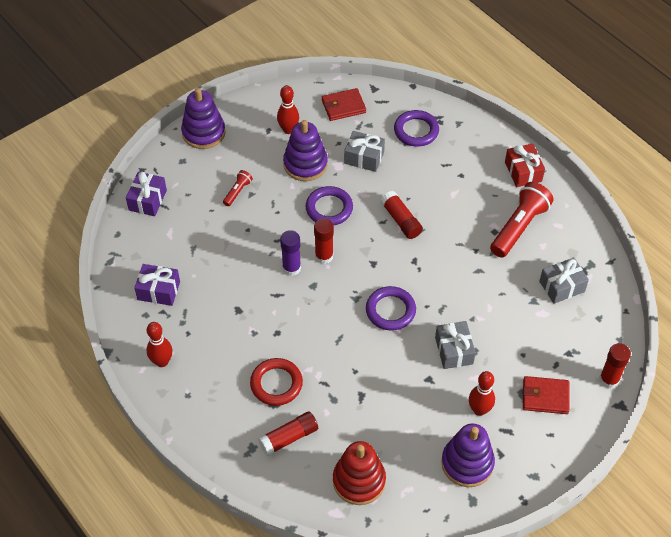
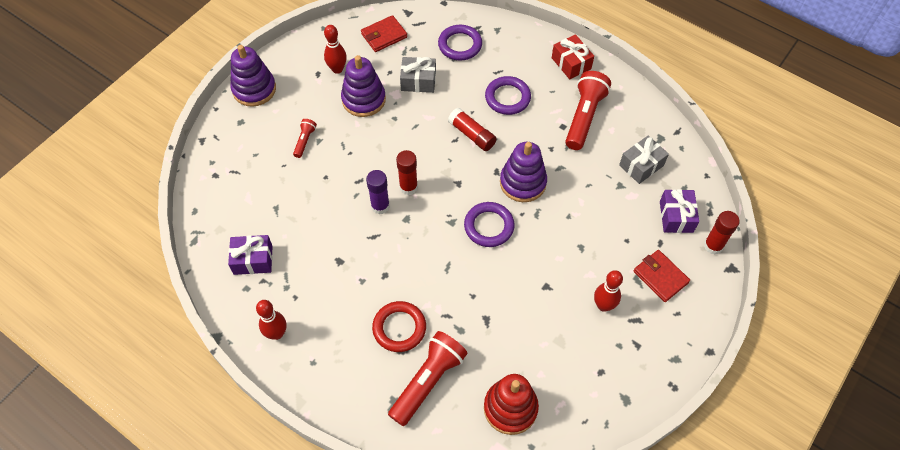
camera: 15 degrees left, 5 degrees up
purple gift [126,172,167,216] -> purple gift moved to [660,189,699,233]
red glue stick [258,411,318,456] -> red flashlight [388,331,467,426]
purple ring [306,186,353,226] -> purple ring moved to [485,76,531,115]
grey gift [435,321,476,369] -> none
purple stacking toy [441,423,495,487] -> purple stacking toy moved to [500,142,547,202]
red wallet [523,376,570,414] -> red wallet turned 60 degrees clockwise [634,250,690,302]

